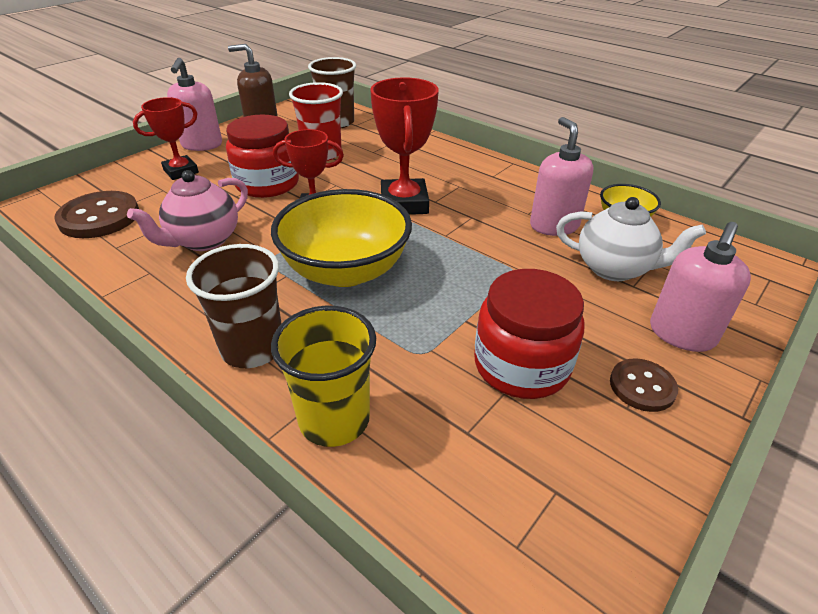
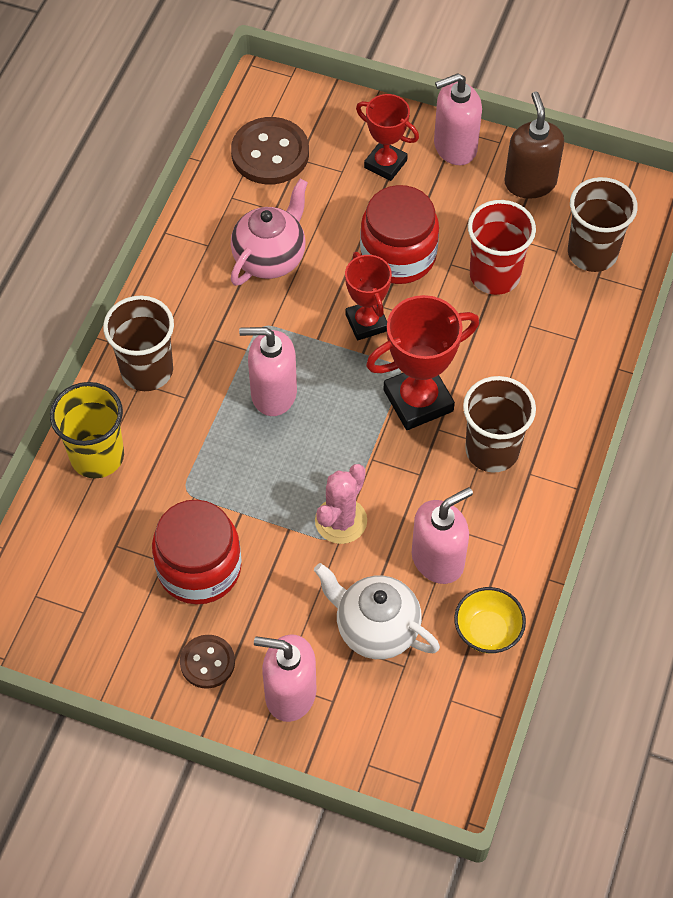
camera: 70 degrees right, 20 degrees up
pink teapot [127,170,248,251] -> pink teapot turned 105 degrees clockwise [231,179,308,286]
yellow bowl [271,189,412,287] -> pink soap dispenser [239,327,297,416]
white teapot [556,197,706,281] -> white teapot turned 120 degrees clockwise [314,563,440,659]
none -> pink cactus [315,464,367,544]
none -> brown cup [463,376,536,472]

